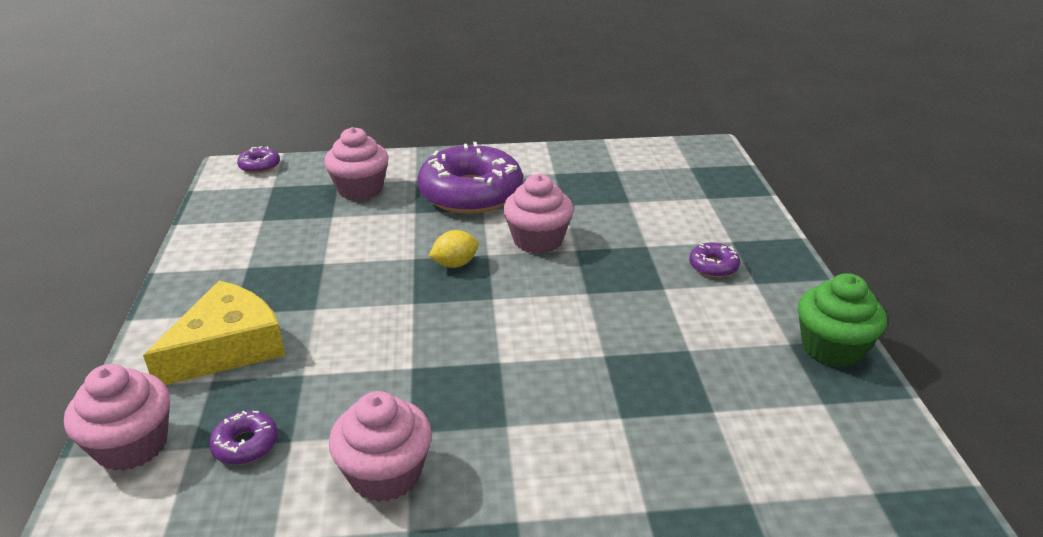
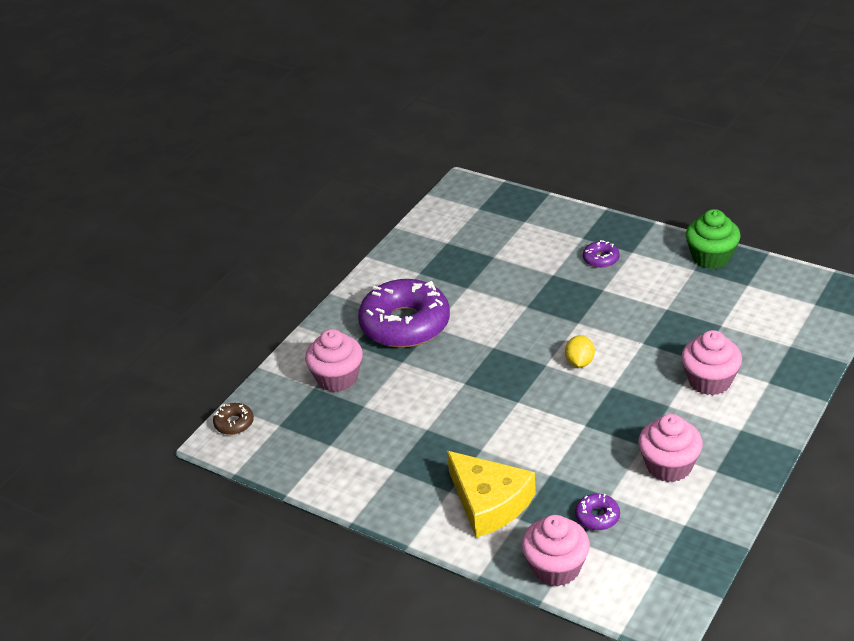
camera: 50 degrees left, 5 degrees up
yellow cheese [143,281,285,385] -> yellow cheese turned 150 degrees clockwise [447,451,536,538]
purple donut [237,146,280,173] -> brown donut [213,403,254,435]
yellow lemon [429,230,479,268] -> yellow lemon moved to [565,335,595,368]
pink cupcake [503,174,574,254] -> pink cupcake moved to [681,330,742,395]

